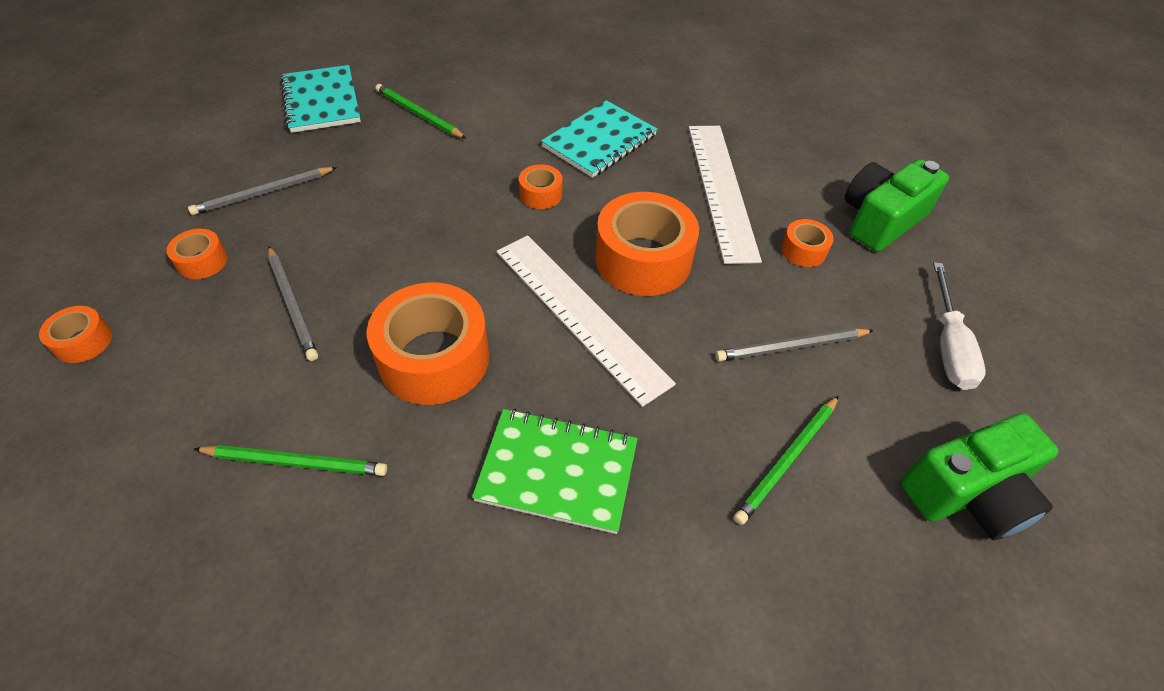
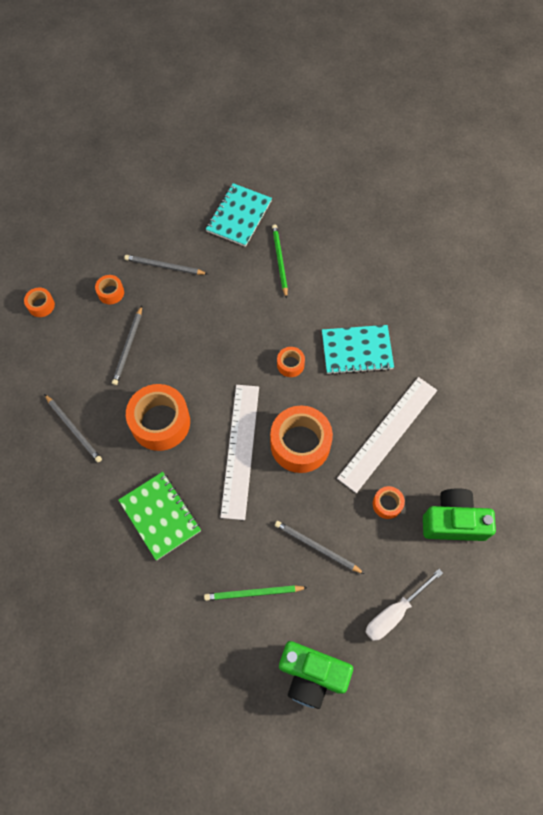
camera: 45 degrees right, 15 degrees up
green pencil [194,445,387,476] -> grey pencil [44,394,102,462]

